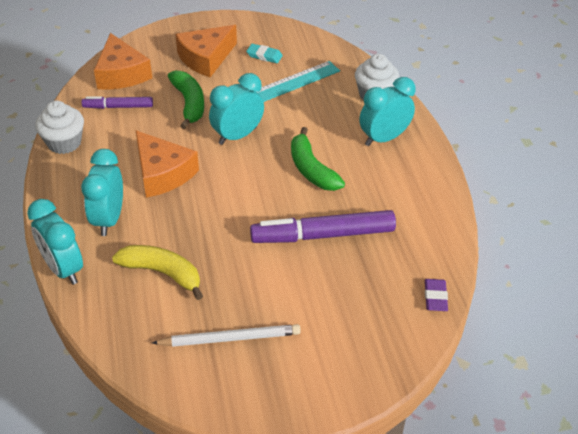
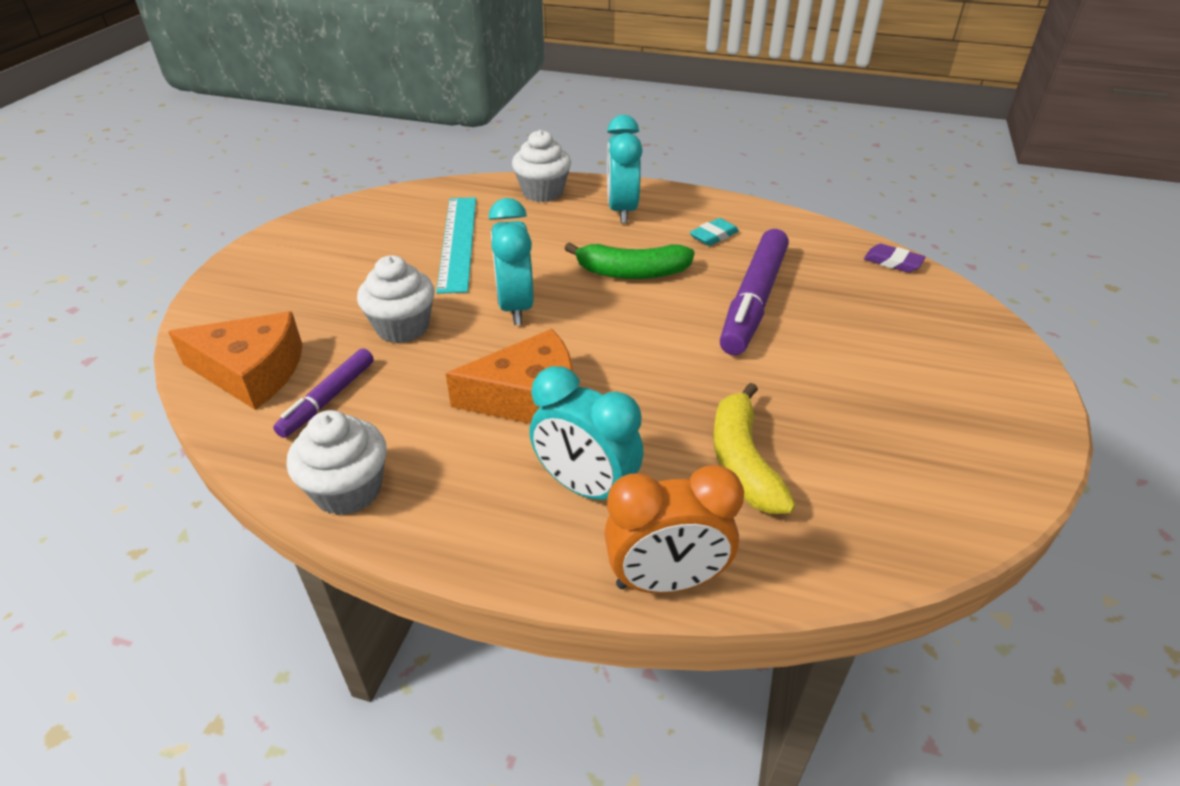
camera: 60 degrees left, 5 degrees down
turquoise clock [27,199,83,285] -> orange clock [604,465,744,593]
yellow banana [112,245,203,300] -> yellow banana turned 60 degrees counterclockwise [713,383,796,514]
white pencil [152,324,301,347] -> none
green banana [168,70,204,129] -> white cupcake [357,255,435,343]
orange cheese [175,25,237,77] -> none
turquoise eraser [246,44,283,63] -> turquoise eraser moved to [690,218,739,246]

